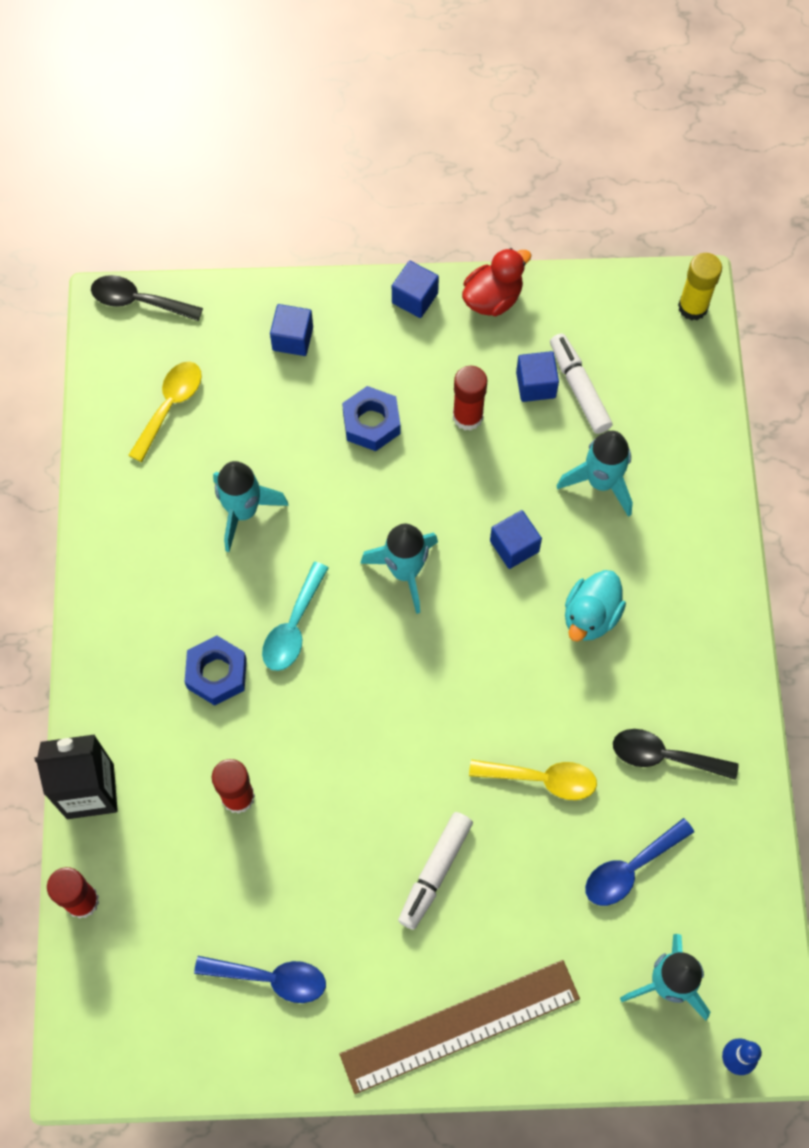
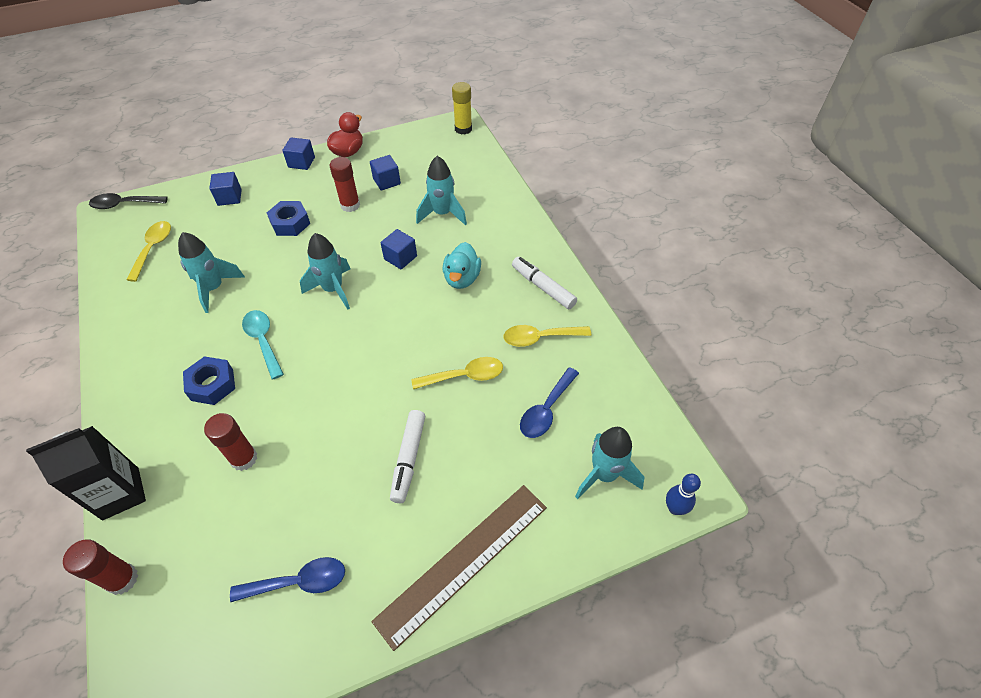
camera: 20 degrees left, 15 degrees down
turquoise spoon [262,562,329,671] -> turquoise spoon turned 150 degrees clockwise [242,310,284,379]
white marker [550,333,612,434] -> white marker moved to [512,257,577,309]
black spoon [613,729,739,780] -> yellow spoon [503,325,591,347]

